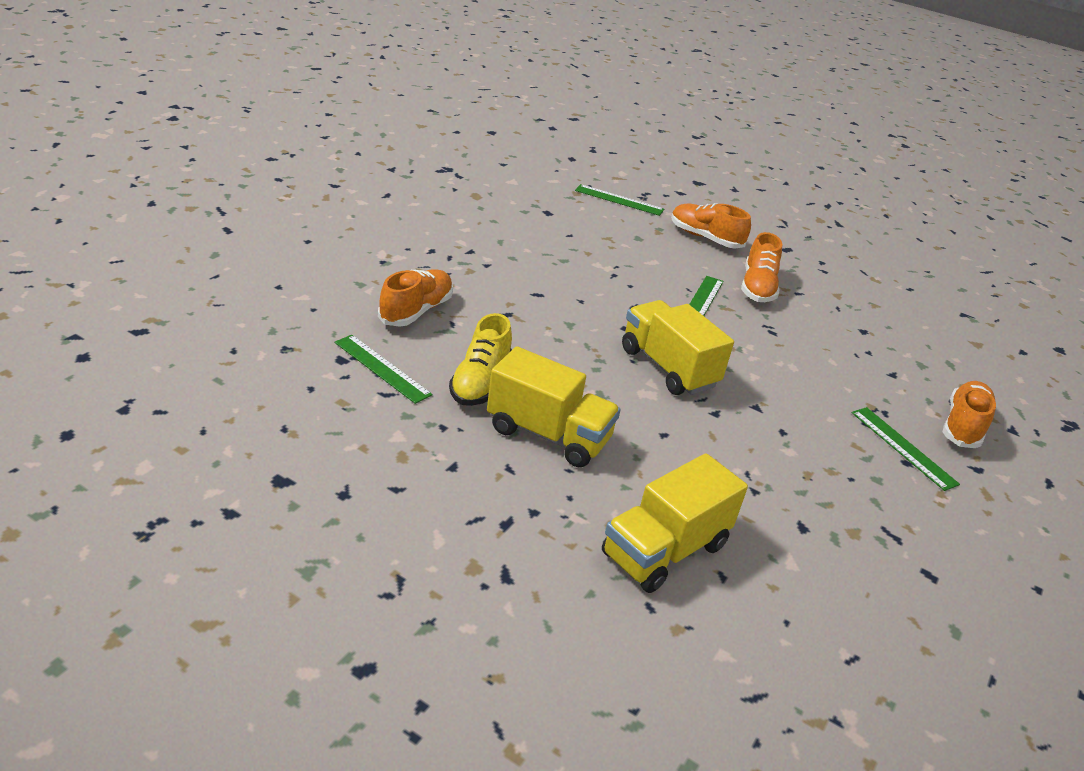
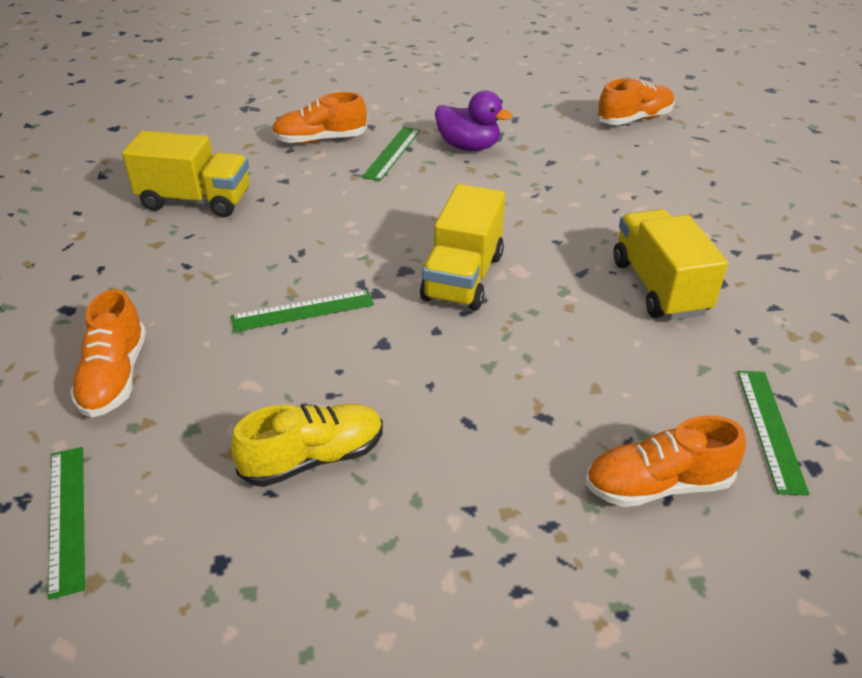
camera: 125 degrees left, 5 degrees up
yellow shoe [449,313,512,406] -> yellow shoe moved to [231,404,383,487]
yellow truck [602,453,748,593] -> yellow truck moved to [122,131,250,217]
orange shoe [741,232,782,302] -> orange shoe moved to [597,78,675,125]
none -> purple duck [435,91,513,151]

